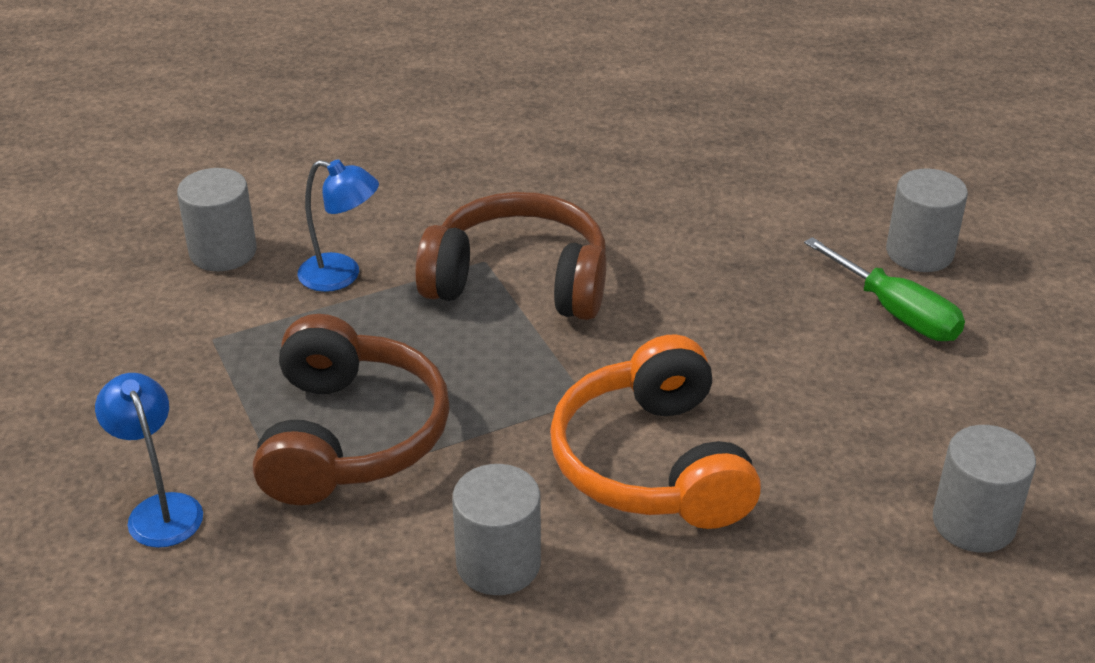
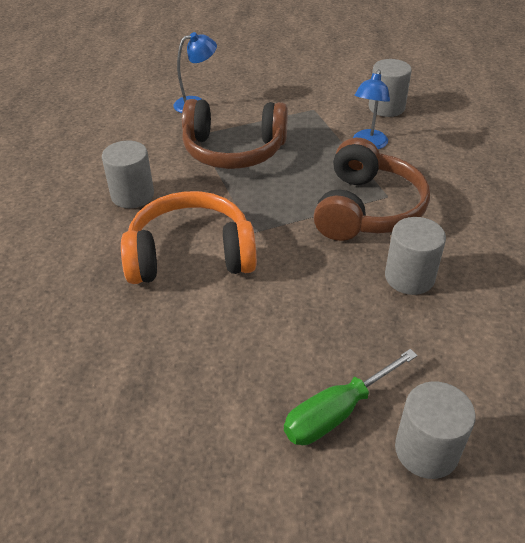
camera: 95 degrees right, 5 degrees up
grey cylinder [933,425,1036,553] -> grey cylinder moved to [385,217,446,295]

